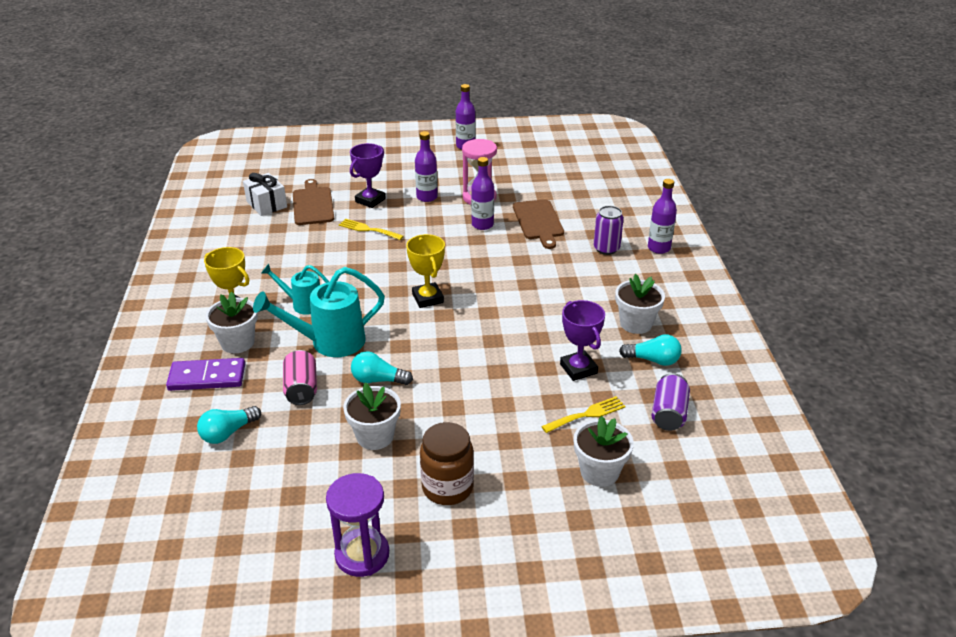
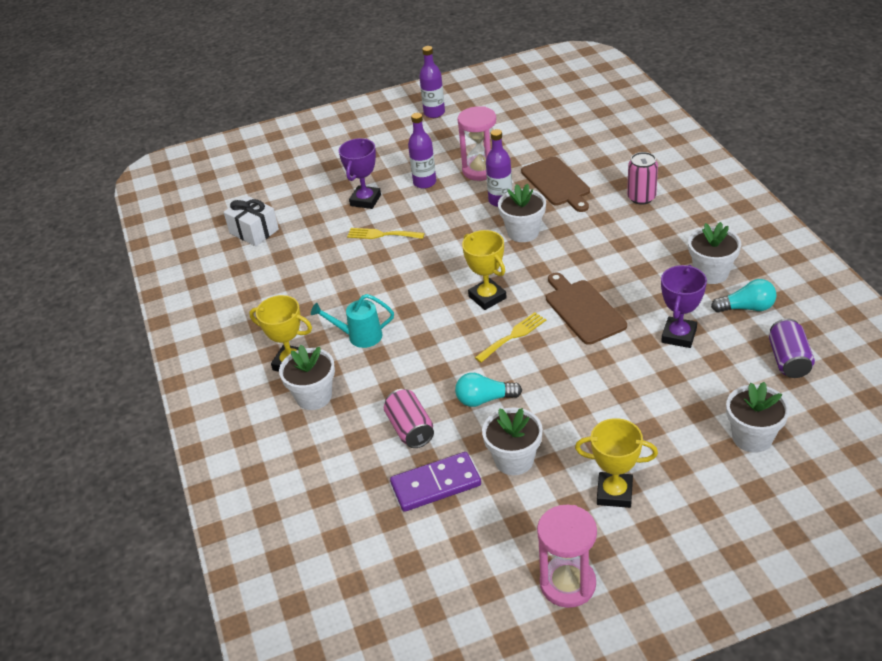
camera: 10 degrees left, 5 degrees up
purple domino [166,358,245,391] -> purple domino moved to [390,452,481,512]
turquoise light bulb [197,406,261,444] -> none
turquoise watering can [253,267,385,357] -> none
brown cutting board [293,179,334,225] -> brown cutting board moved to [546,272,627,345]
purple hourglass [326,473,389,577] -> pink hourglass [537,505,597,608]
brown jar [420,422,474,505] -> yellow trophy [575,418,658,508]
yellow fork [541,396,626,433] -> yellow fork moved to [475,312,546,363]
purple trophy [560,300,605,381] -> purple trophy turned 60 degrees clockwise [661,265,707,348]
purple can [594,206,624,255] -> pink can [627,152,658,205]
purple bottle [648,179,677,254] -> none
none -> white flower pot [498,184,546,242]

